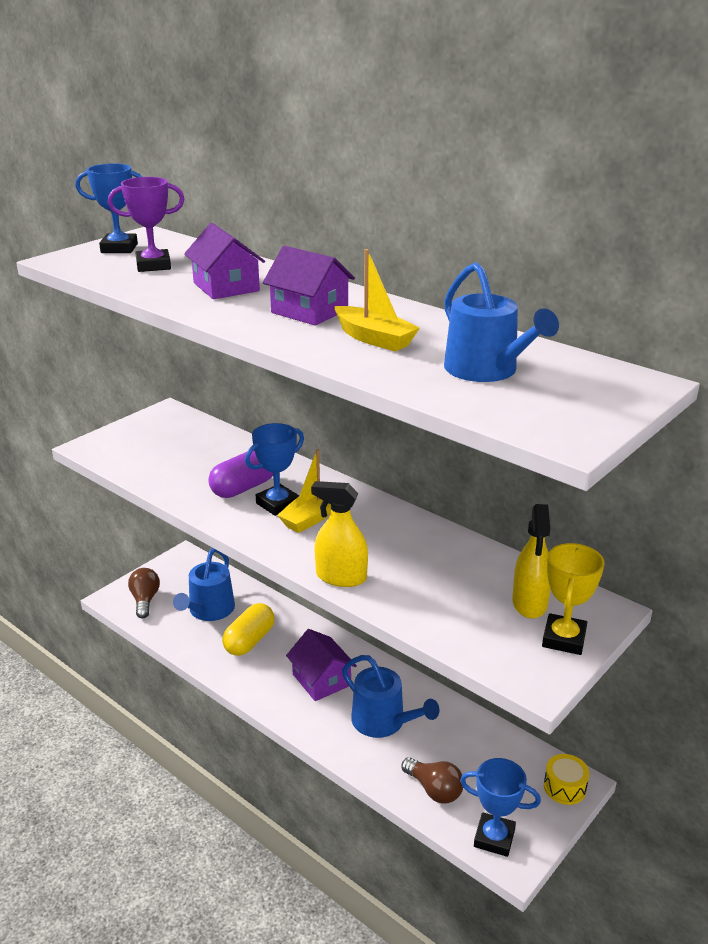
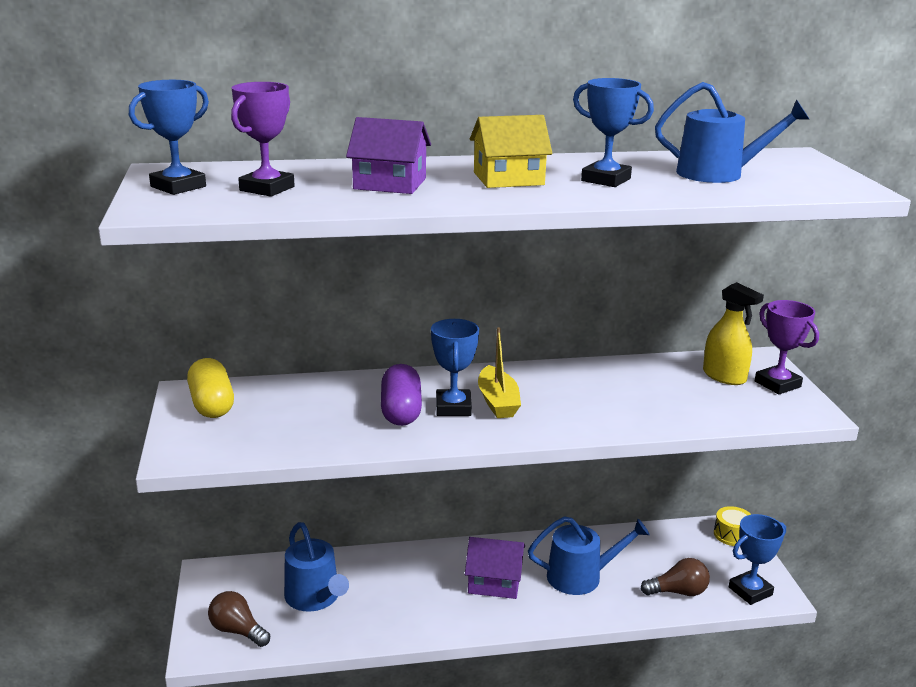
camera: 50 degrees left, 5 degrees down
yellow capsule [222,603,275,656] -> yellow capsule moved to [187,358,234,418]
purple house [263,246,355,326] -> yellow house [470,115,552,188]
yellow spray bottle [311,481,368,587] -> none
yellow boat [335,249,420,352] -> blue trophy [573,78,654,187]
yellow trophy [542,543,604,655] -> purple trophy [755,300,819,394]

